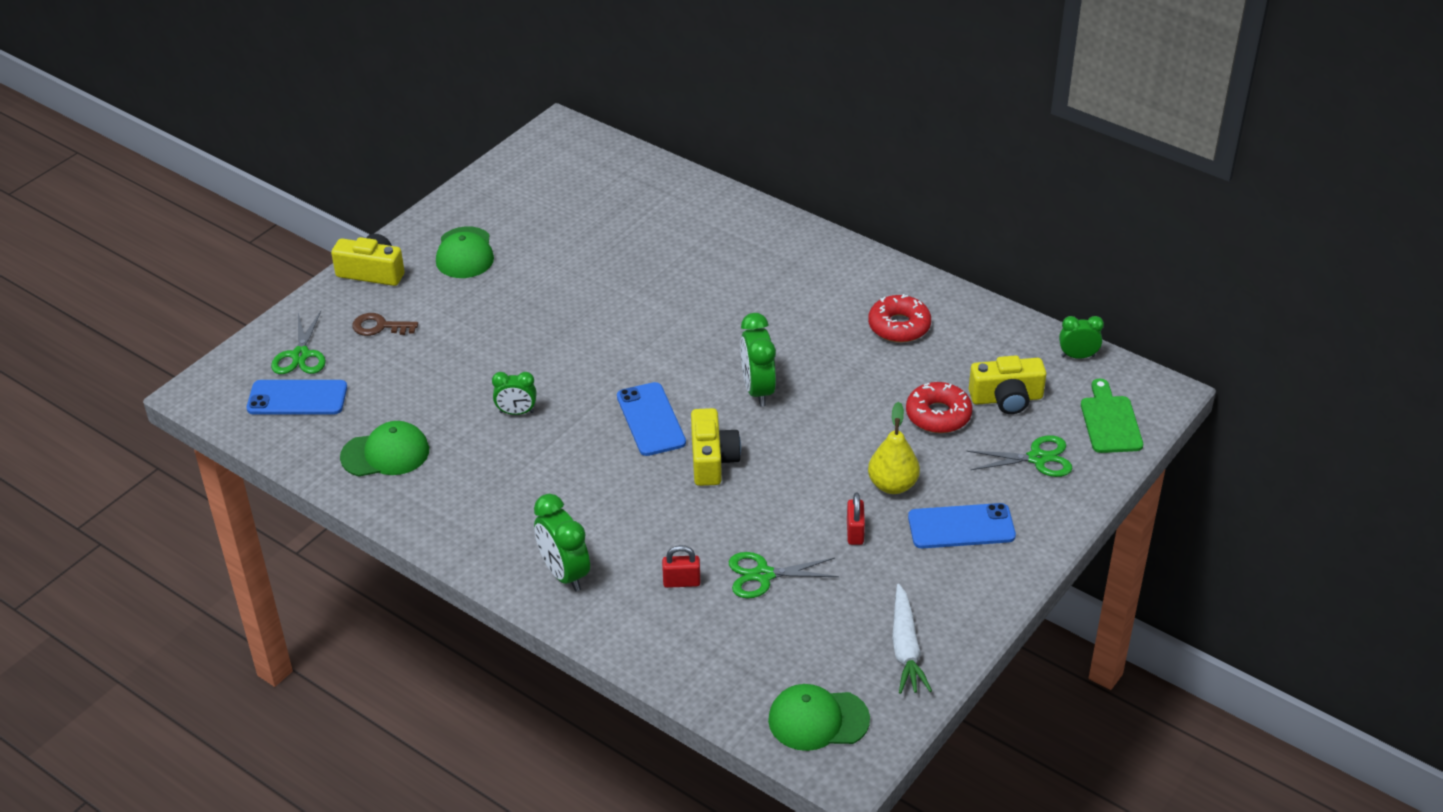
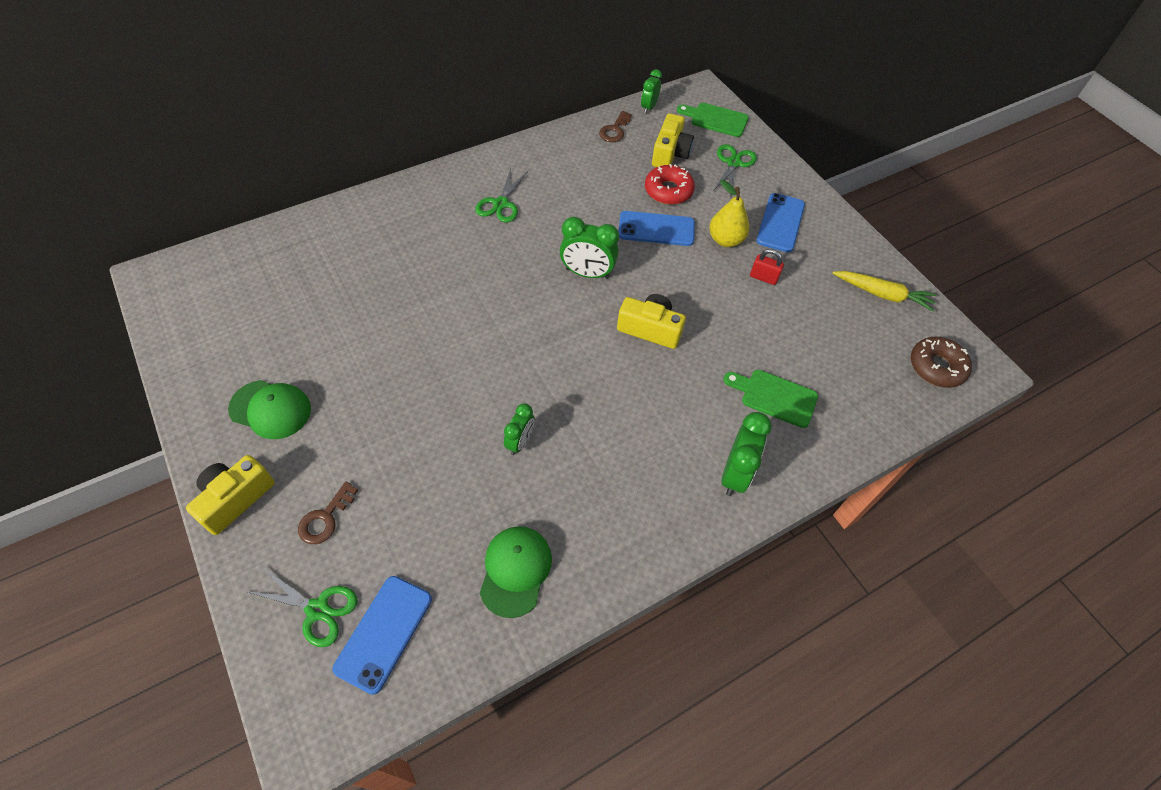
camera: 70 degrees left, 15 degrees up
green clock [534,494,590,592] -> green clock turned 60 degrees counterclockwise [721,412,772,496]
blue phone [617,382,686,456] -> blue phone moved to [618,211,695,246]
red padlock [662,545,700,588] -> green cutting board [723,370,818,428]
green scissors [729,552,839,598] -> green scissors moved to [475,168,528,223]
green cap [768,684,870,751] -> brown donut [911,336,972,388]
red donut [868,294,931,343] -> none
white carrot [892,584,932,694] -> yellow carrot [832,271,937,312]
none -> brown key [599,111,632,142]

